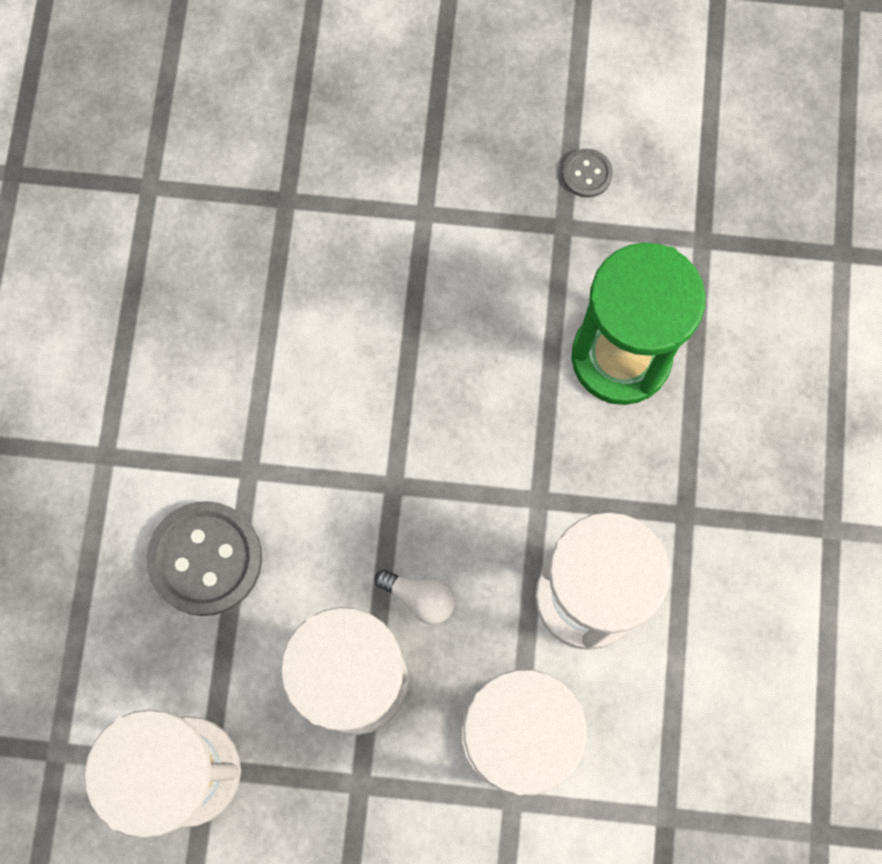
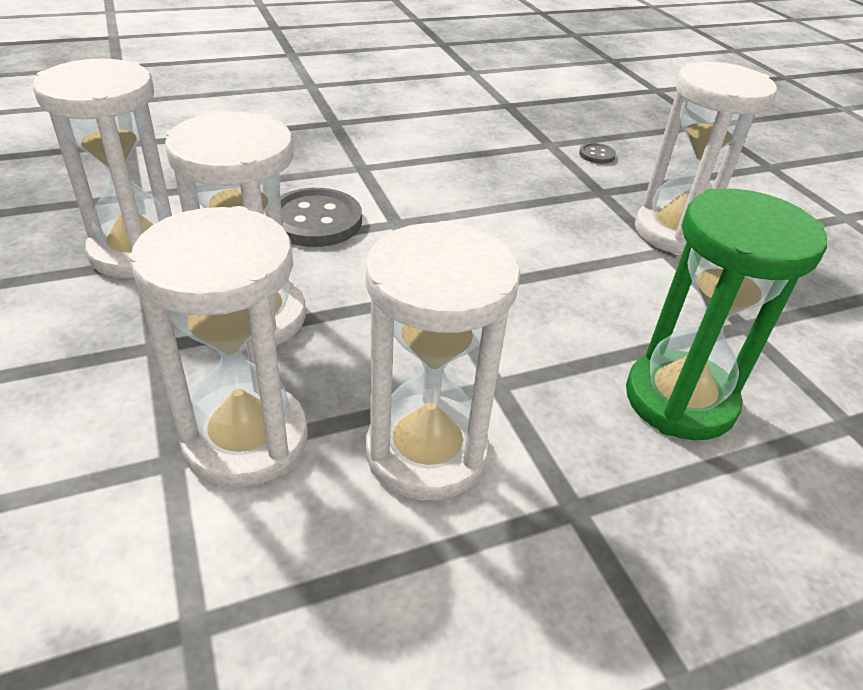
camera: 60 degrees right, 35 degrees down
white light bulb [374,570,455,625] -> none
grey button [562,149,613,198] -> grey button moved to [579,143,616,164]
none -> white hourglass [635,62,777,255]

